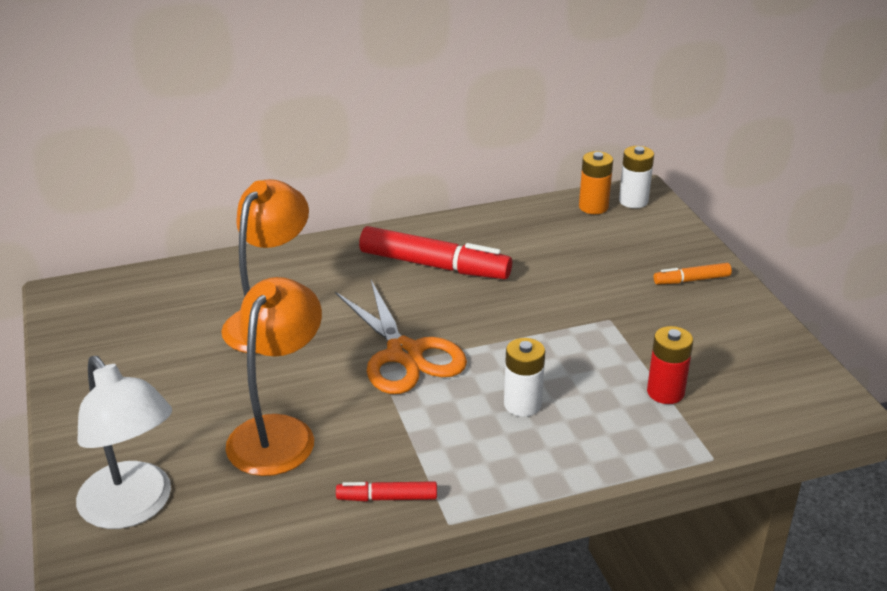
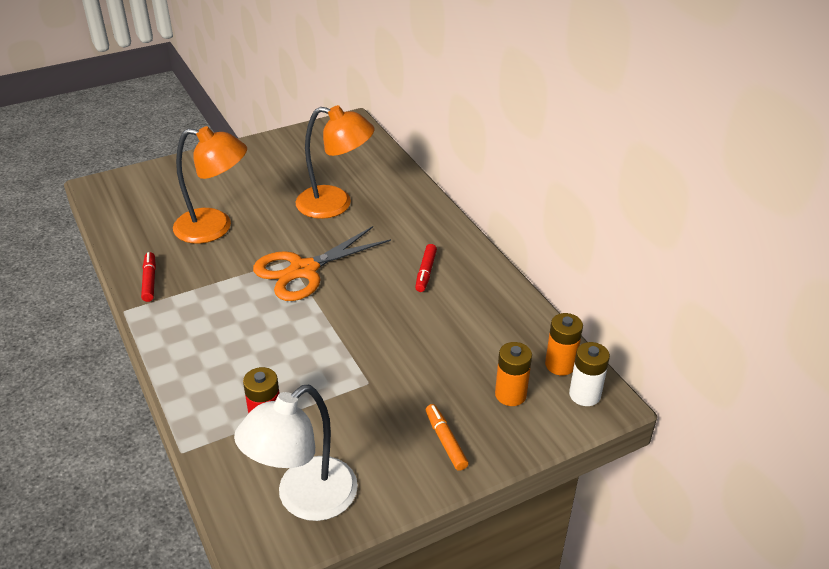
camera: 80 degrees right, 5 degrees up
white lamp [76,356,172,529] -> white lamp moved to [234,385,358,521]
red marker [359,226,512,279] -> red marker [415,244,437,292], size x0.50
white battery [504,338,545,417] -> none
none -> orange battery [495,342,532,406]

